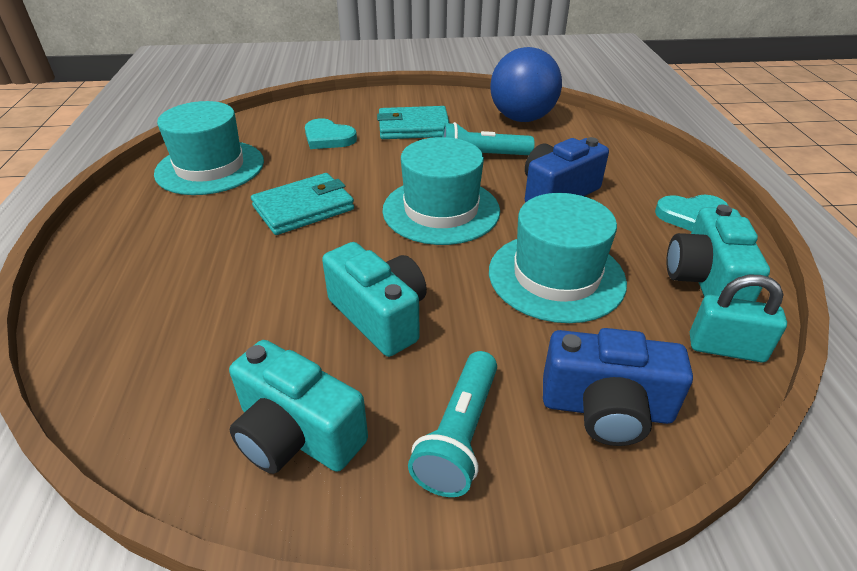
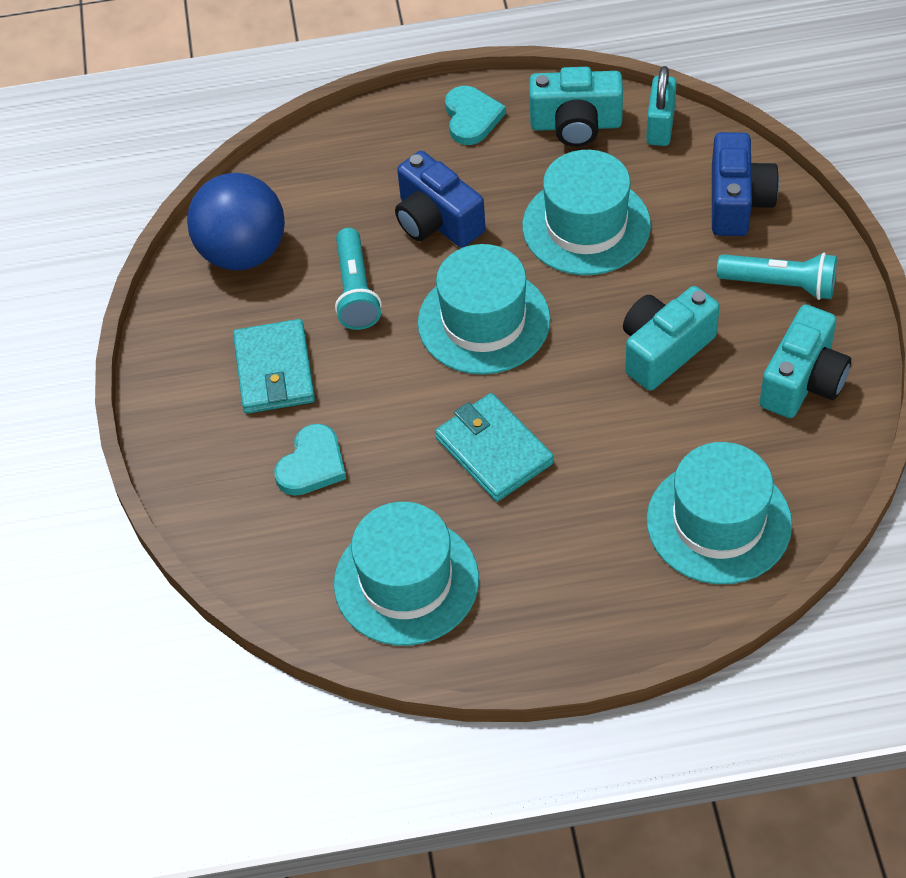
camera: 90 degrees left, 15 degrees up
none -> turquoise hat [647,442,792,584]

